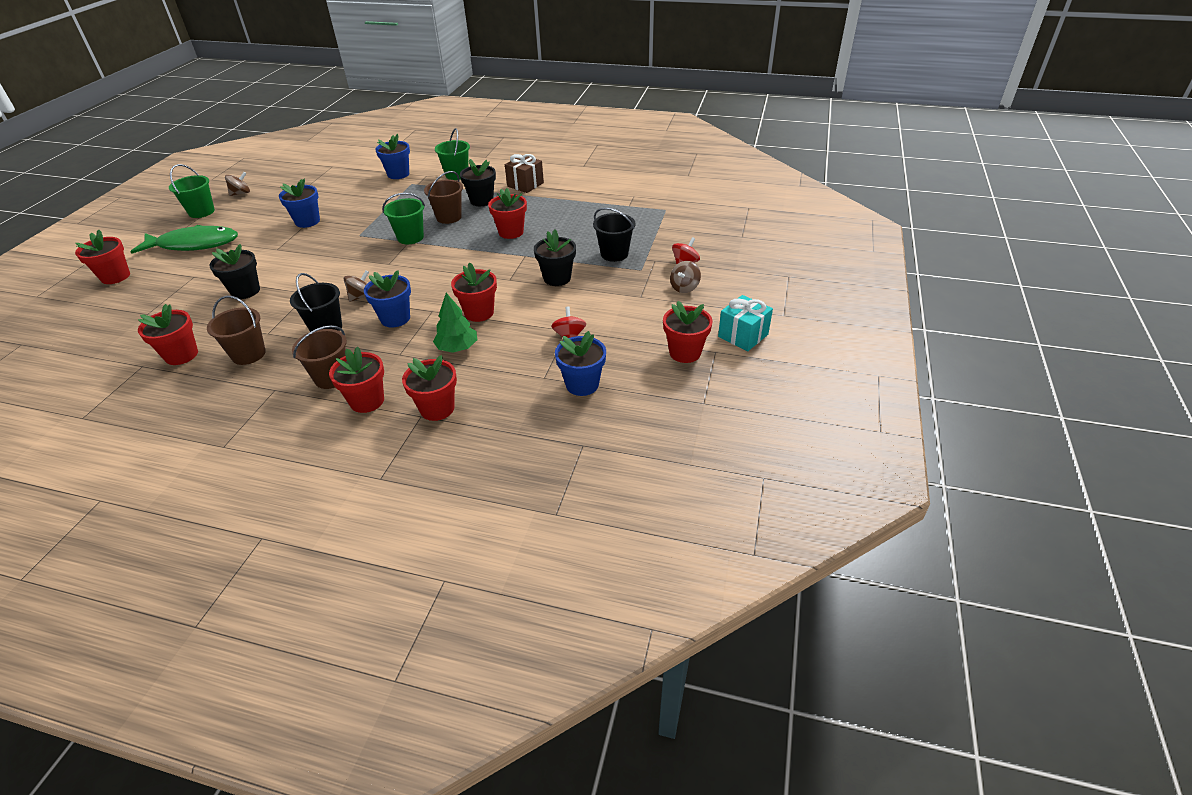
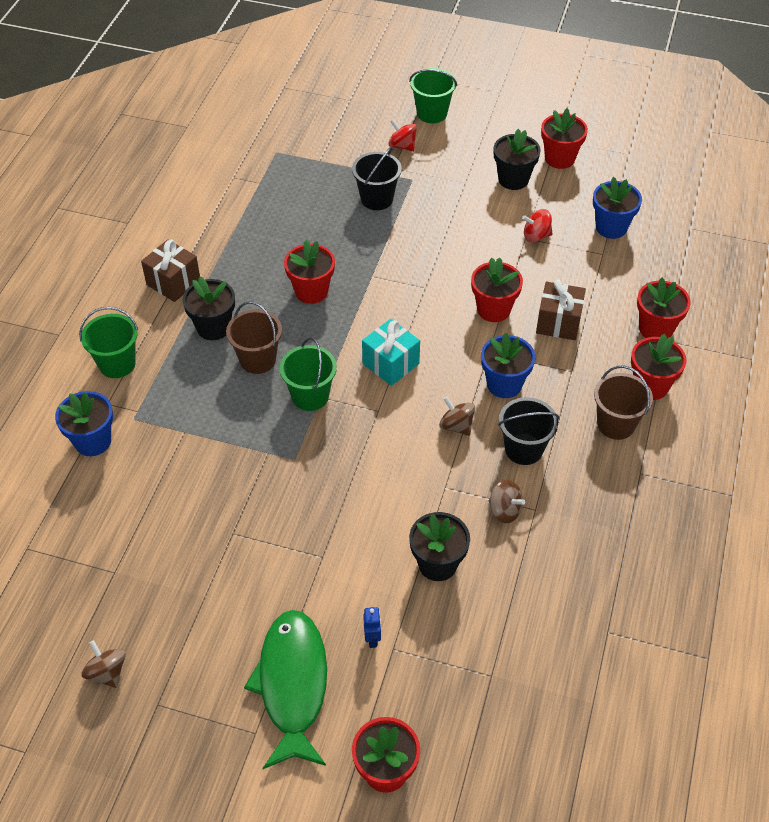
camera: 90 degrees left, 10 degrees up
red flower pot [138,304,198,365] -> none
green bucket [169,164,215,218] -> green bucket moved to [409,68,457,123]
brown bucket [207,296,266,365] -> none
blue flower pot [279,179,320,228] -> none
green tree [433,293,477,353] -> brown gift [536,280,586,340]
black flower pot [534,229,576,286] -> black flower pot moved to [494,129,541,190]
brown spinning top [670,261,701,293] -> brown spinning top moved to [489,480,525,523]
turquoise gift [718,295,773,351] -> turquoise gift moved to [362,319,420,386]
none -> blue robot [363,607,381,648]

